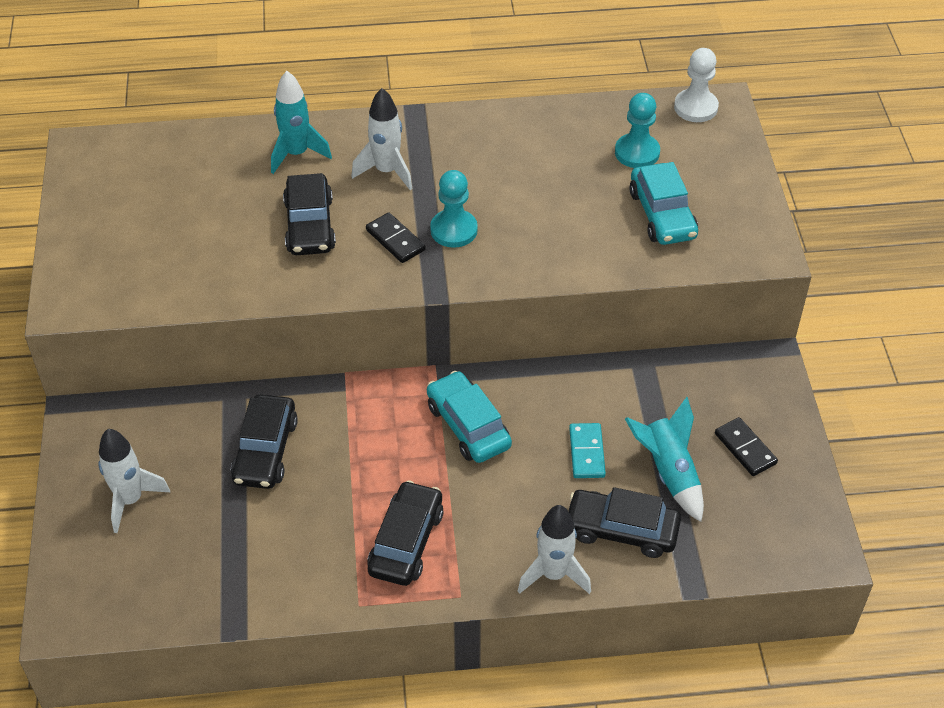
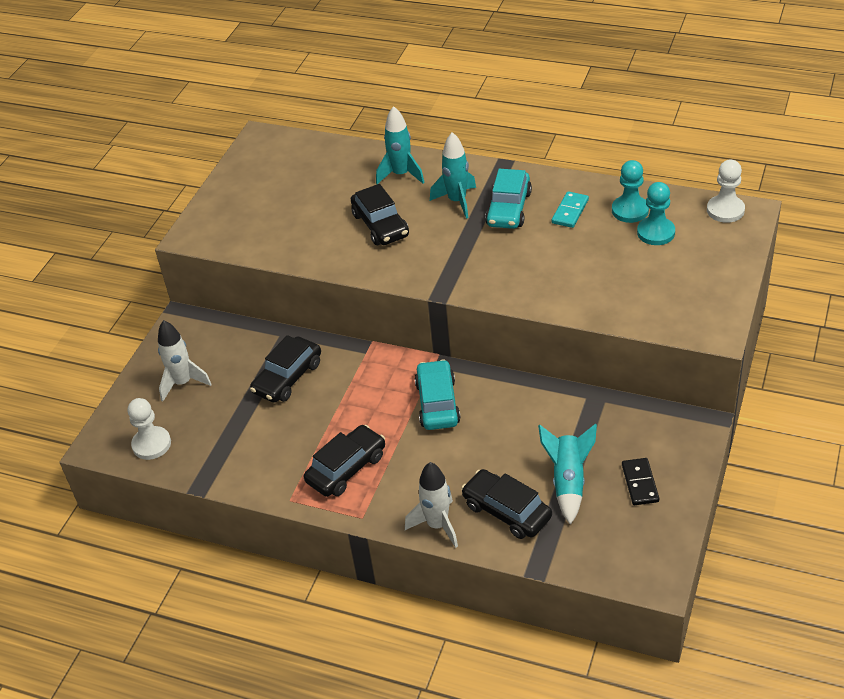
camera: 30 degrees right, 5 degrees down
black car [283,173,336,255] -> black car turned 45 degrees counterclockwise [351,184,409,245]
white rocket [351,88,412,190] -> turquoise rocket [430,132,476,219]
black domino [366,212,426,263] -> none
turquoise pawn [430,170,478,248] -> turquoise pawn moved to [612,160,649,223]
turquoise domino [569,423,606,478] -> turquoise domino moved to [552,191,589,228]
turquoise car [630,162,698,245] -> turquoise car moved to [485,169,532,229]
none -> white pawn [128,398,171,460]

